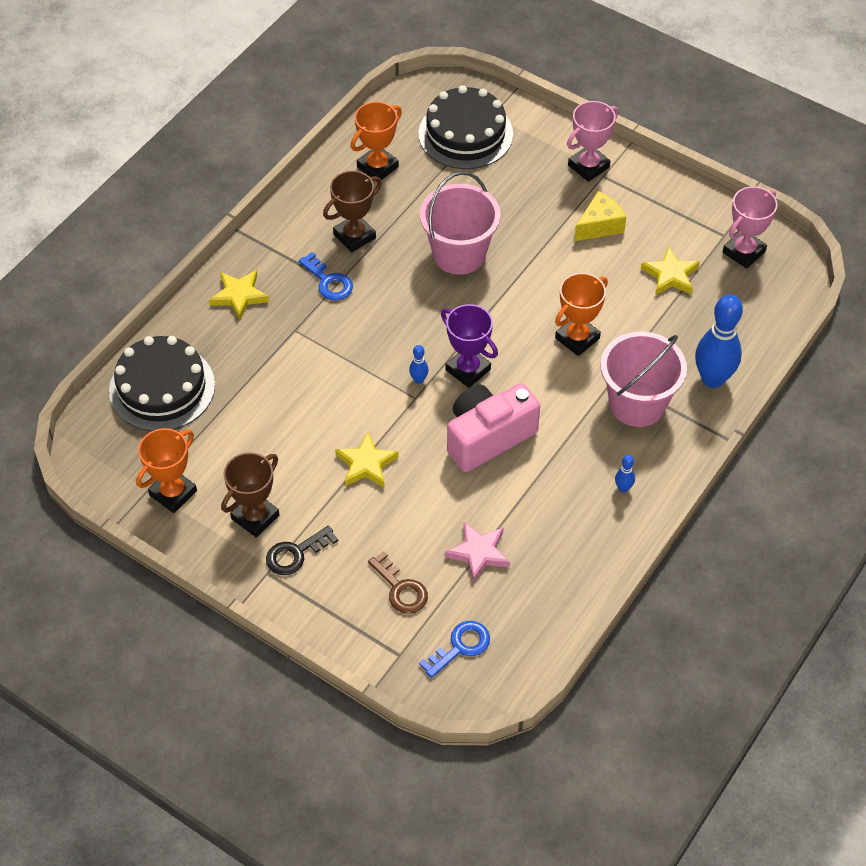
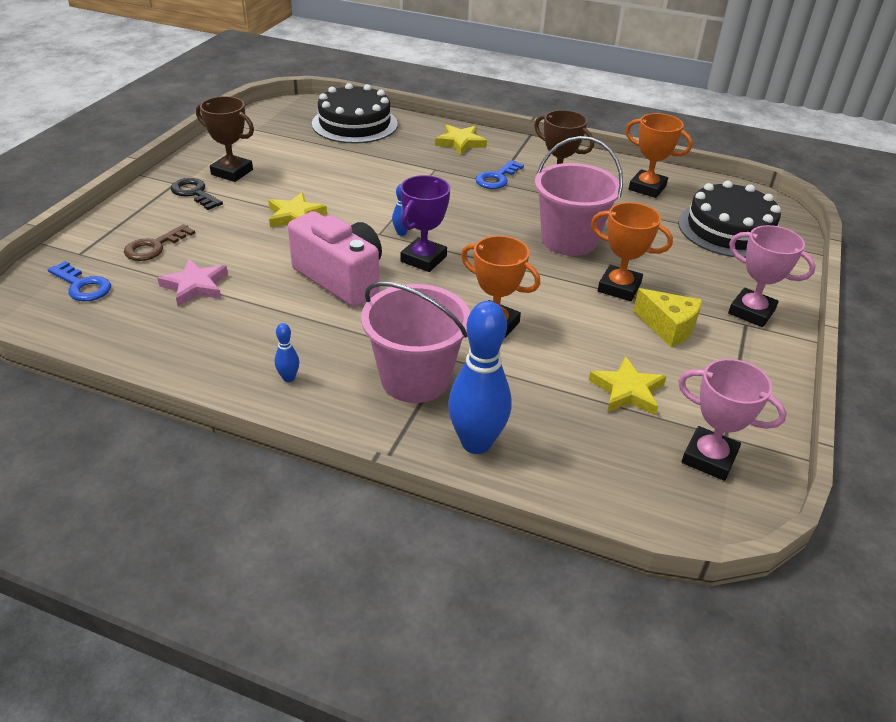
camera: 75 degrees right, 15 degrees down
orange trophy [136,428,197,513] -> orange trophy moved to [591,202,673,301]

